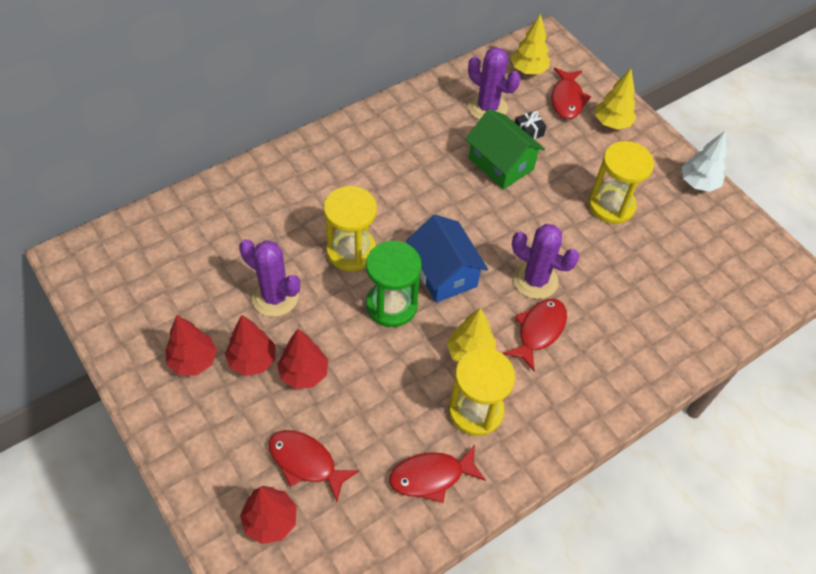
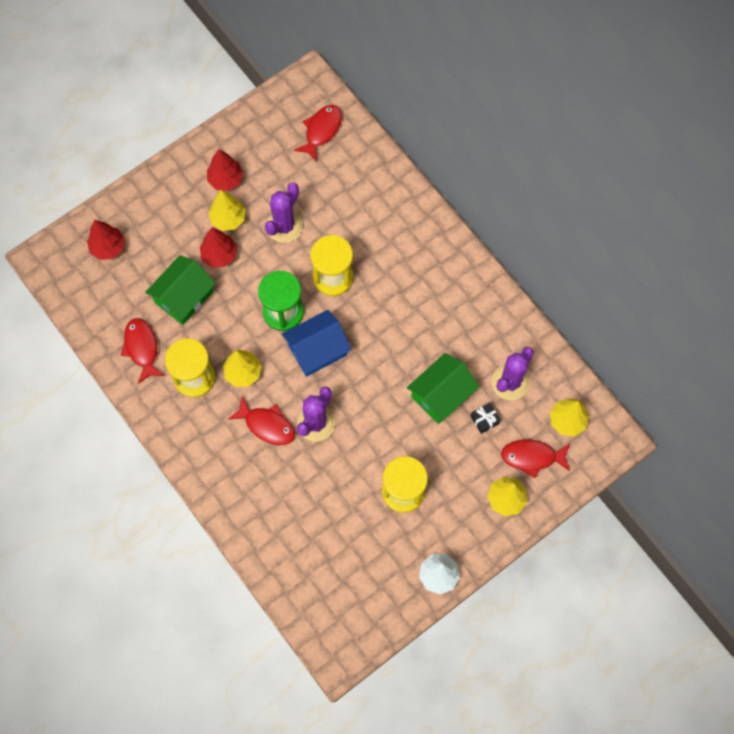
camera: 90 degrees right, 15 degrees up
red tree [225,315,276,376] -> yellow tree [208,190,246,231]
red fish [269,430,359,502] -> red fish moved to [294,105,342,162]
none -> green house [145,255,216,325]

